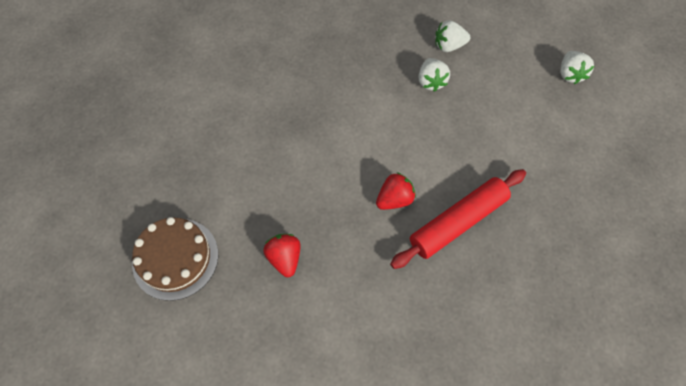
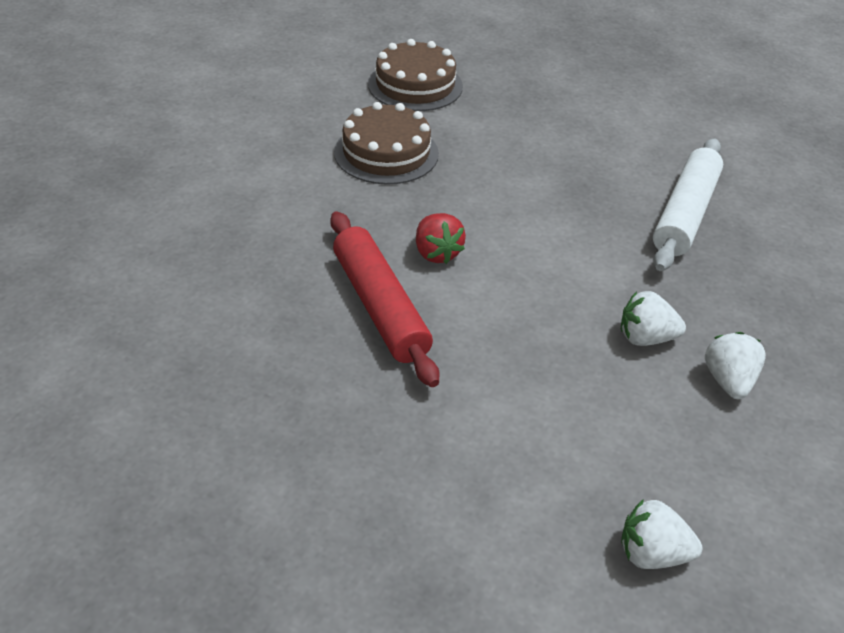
camera: 100 degrees right, 20 degrees down
red strawberry [263,234,300,277] -> brown cake [334,102,439,185]
none -> white rolling pin [653,139,723,271]

